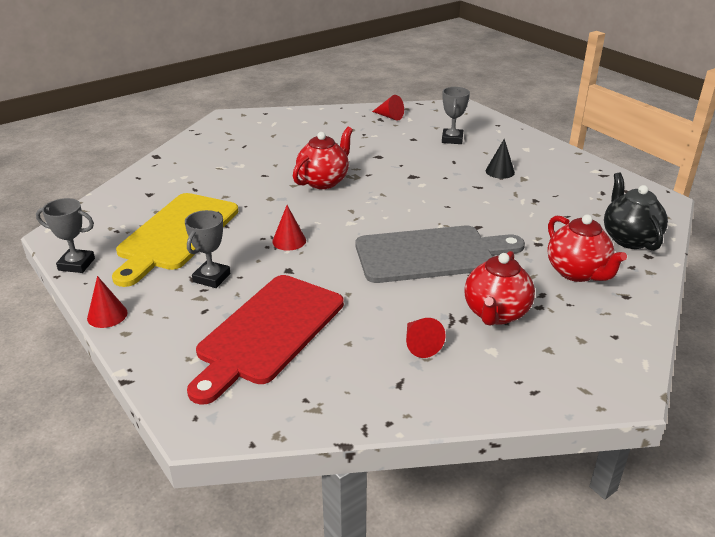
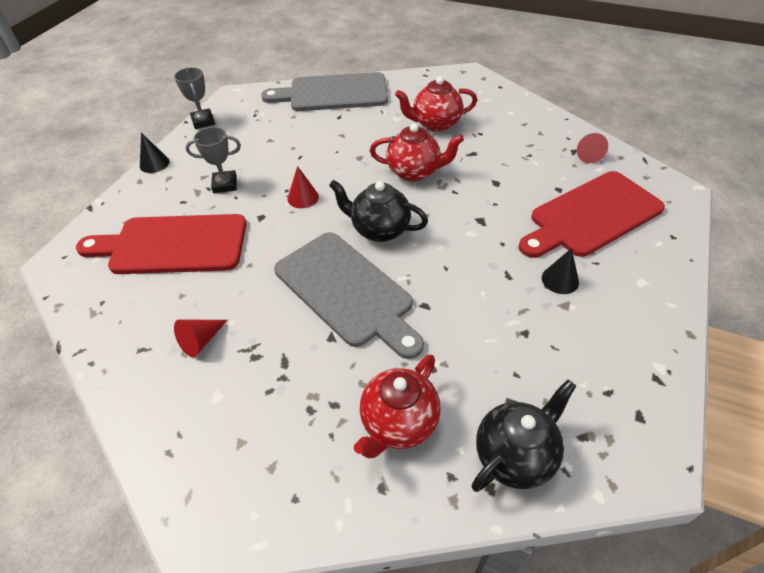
camera: 60 degrees right, 15 degrees up
red cone [87,276,128,328] -> black cone [140,133,169,173]
yellow cutting board [112,193,239,287] -> none
grey trophy [442,87,470,144] -> red cutting board [518,171,665,258]
red teapot [464,251,535,326] -> red teapot moved to [395,76,477,132]
none -> grey cutting board [261,72,388,111]
none -> black teapot [329,180,428,242]

